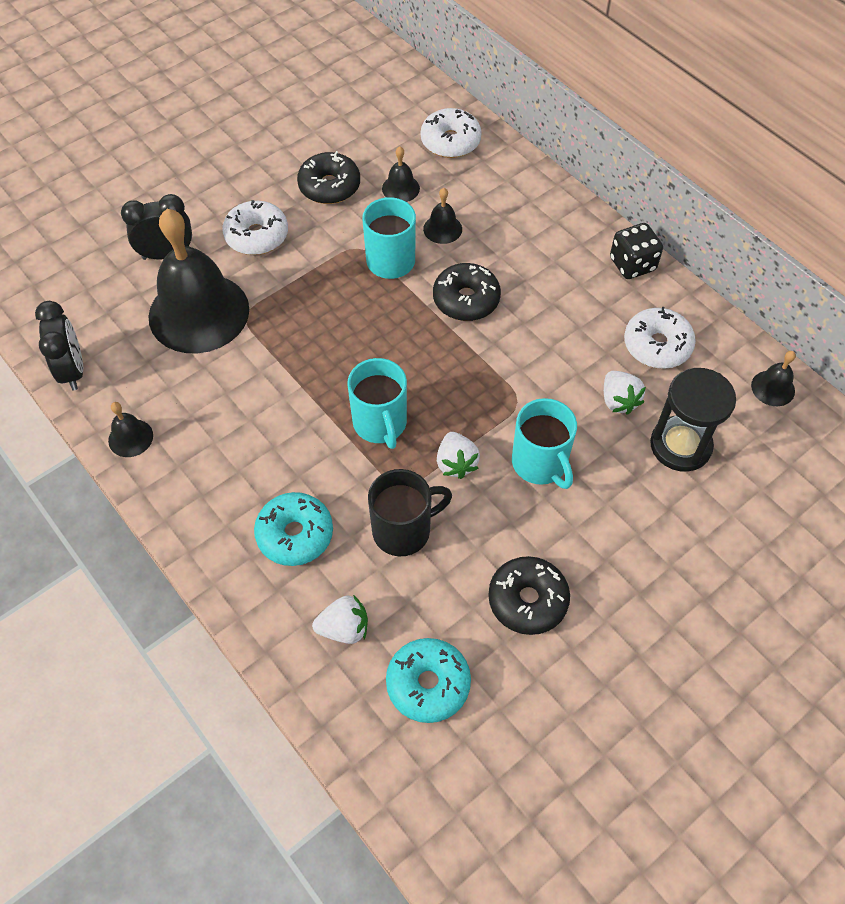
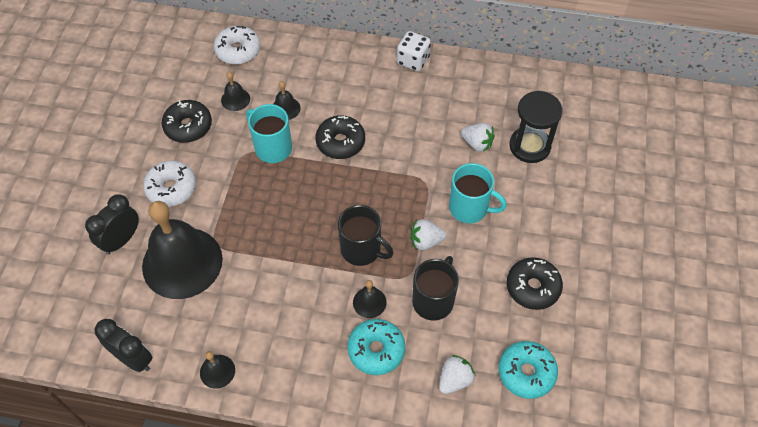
camera: 40 degrees left, 0 degrees up
turquoise mug [347,358,407,449] -> black mug [338,205,393,266]
white strawberry [437,432,480,479] -> white strawberry turned 135 degrees clockwise [411,219,446,250]
black dice [610,223,663,279] -> white dice [397,31,431,71]
white donut [624,307,696,369] -> none
black bell [751,351,796,406] -> black bell moved to [353,280,387,318]

